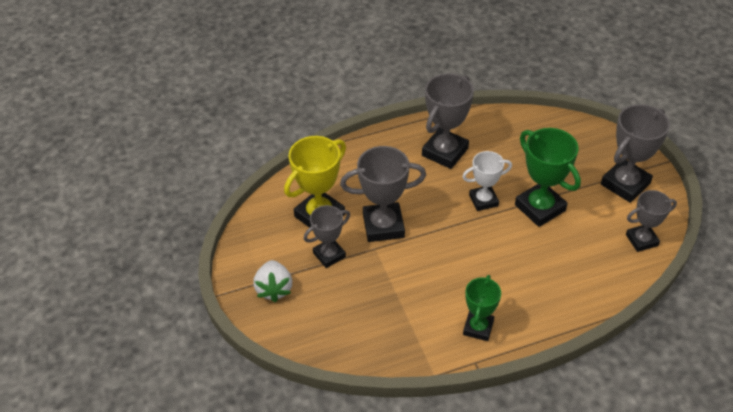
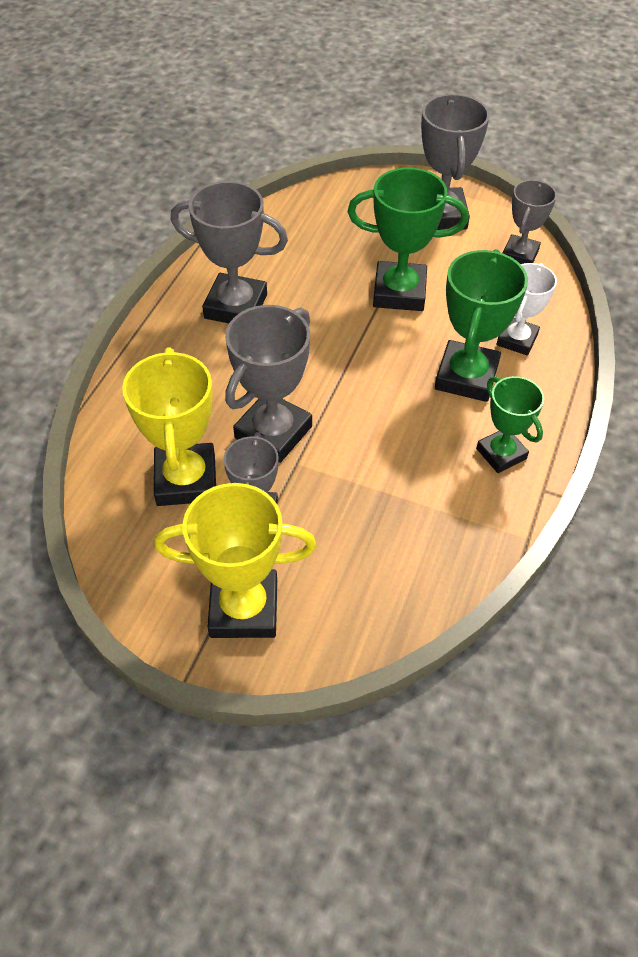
camera: 50 degrees left, 5 degrees up
white strawberry [253,260,292,302] -> yellow trophy [154,483,317,638]
grey trophy [422,74,474,169] -> grey trophy turned 60 degrees counterclockwise [171,181,288,323]
white trophy [462,151,512,211] -> white trophy moved to [496,263,557,355]
none -> green trophy [435,249,528,402]

